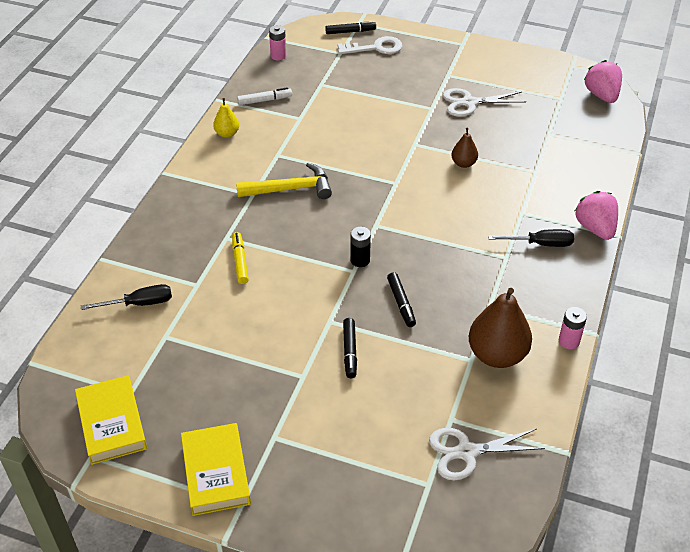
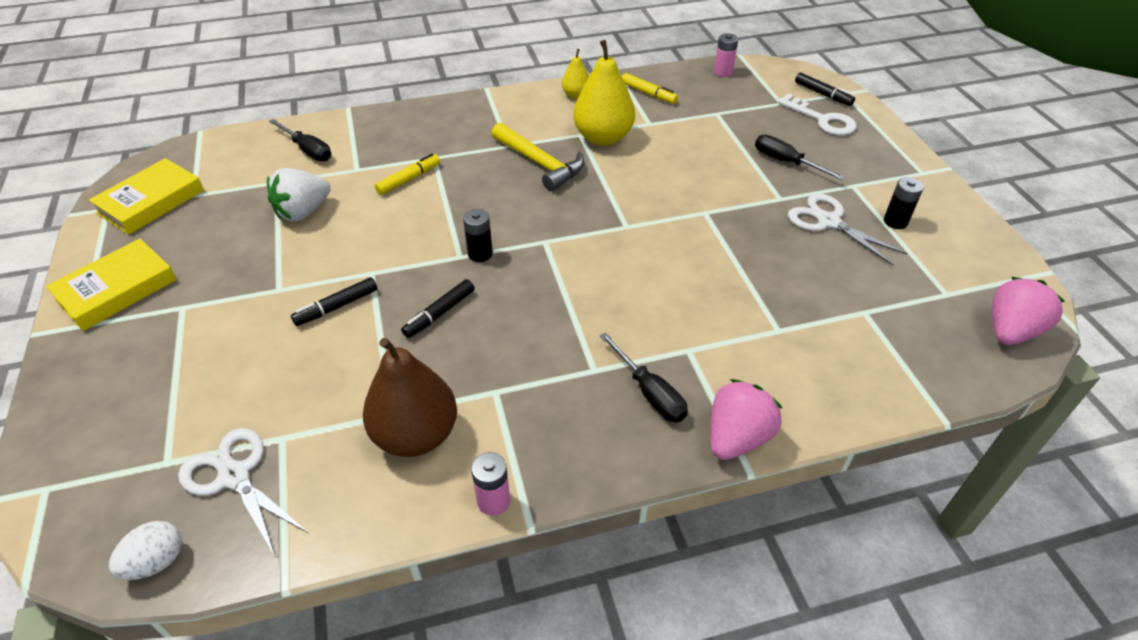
camera: 55 degrees right, 0 degrees up
white marker [237,87,292,105] -> yellow marker [622,73,678,104]
brown pear [451,128,478,168] -> none
none -> white egg [109,521,182,580]
none -> white strawberry [267,168,331,221]
none -> yellow pear [573,40,635,146]
none -> black screwdriver [755,135,845,180]
none -> black battery [884,177,924,229]

